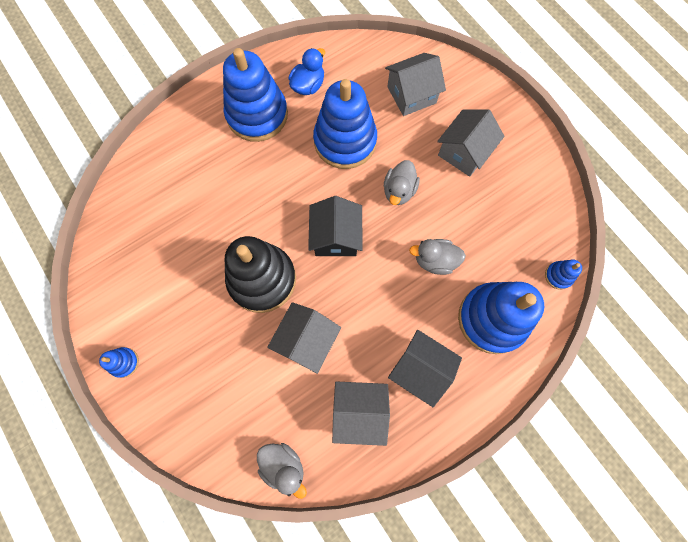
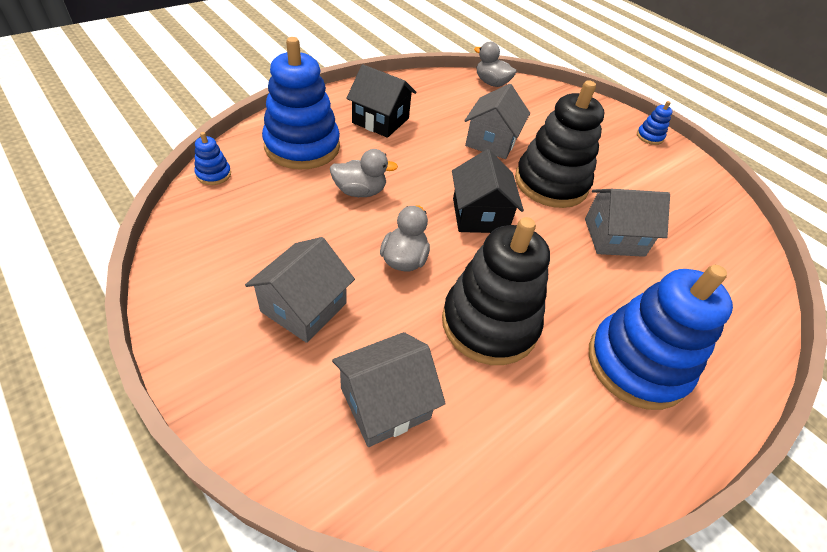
camera: 170 degrees right, 25 degrees down
blue duck [289,48,325,95] -> none
blue stacking toy [313,79,377,169] -> black stacking toy [442,217,550,365]
grey house [332,381,390,446] -> grey house moved to [585,189,670,257]

